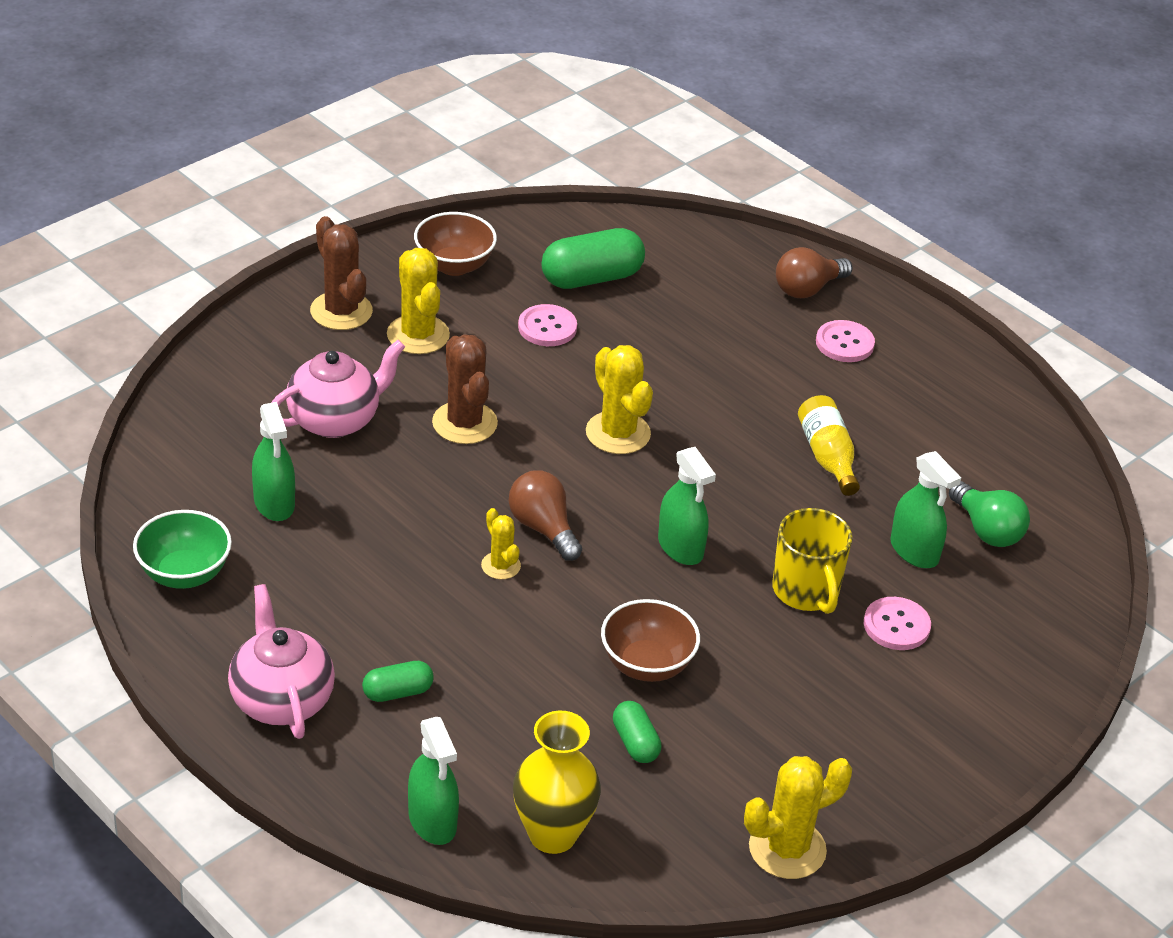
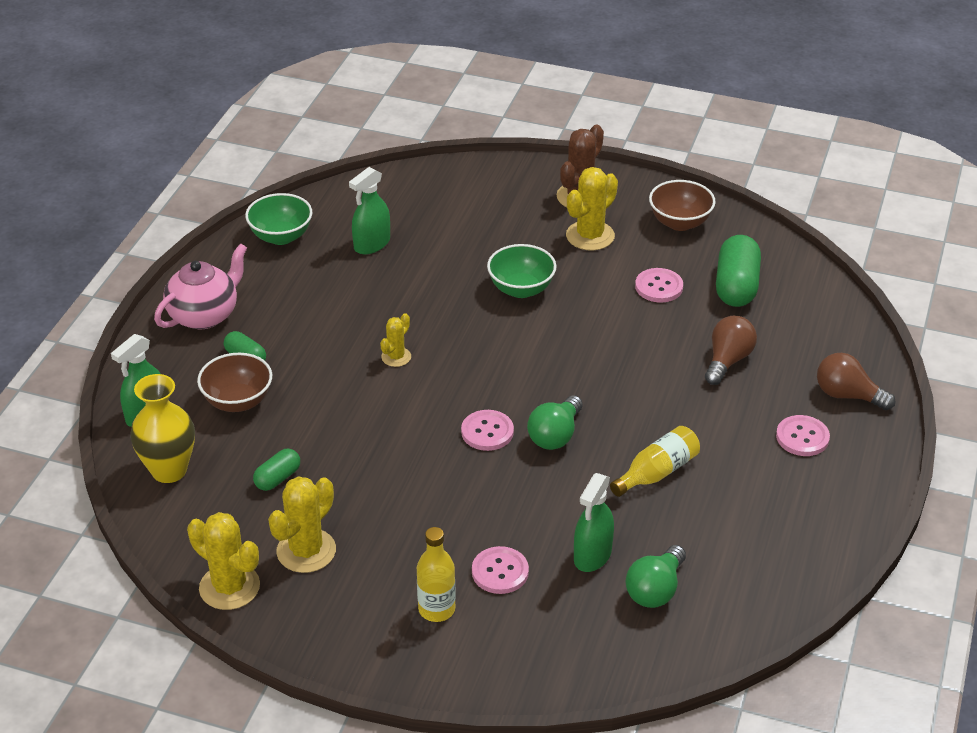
camera: 65 degrees right, 0 degrees up
pink teapot [271,340,405,438] -> none
brown cactus [432,334,498,444] -> green bowl [487,244,557,298]
brown light bulb [509,470,582,561] -> brown light bulb moved to [705,316,757,385]
green capsule [541,228,645,289] -> green capsule turned 60 degrees clockwise [716,235,761,307]
yellow cactus [586,345,653,454] -> yellow cactus moved to [268,476,336,573]
brown bowl [601,599,700,682] -> brown bowl moved to [197,353,272,412]
green spray bottle [658,447,716,565] -> pink button [461,410,514,451]
yellow mug [772,508,852,614] -> none
none -> yellow bottle [417,527,456,622]
none -> green light bulb [527,395,583,450]

